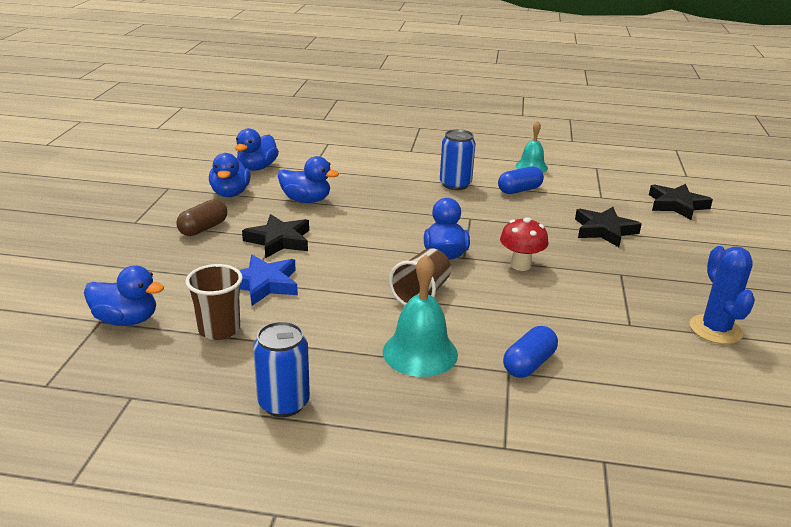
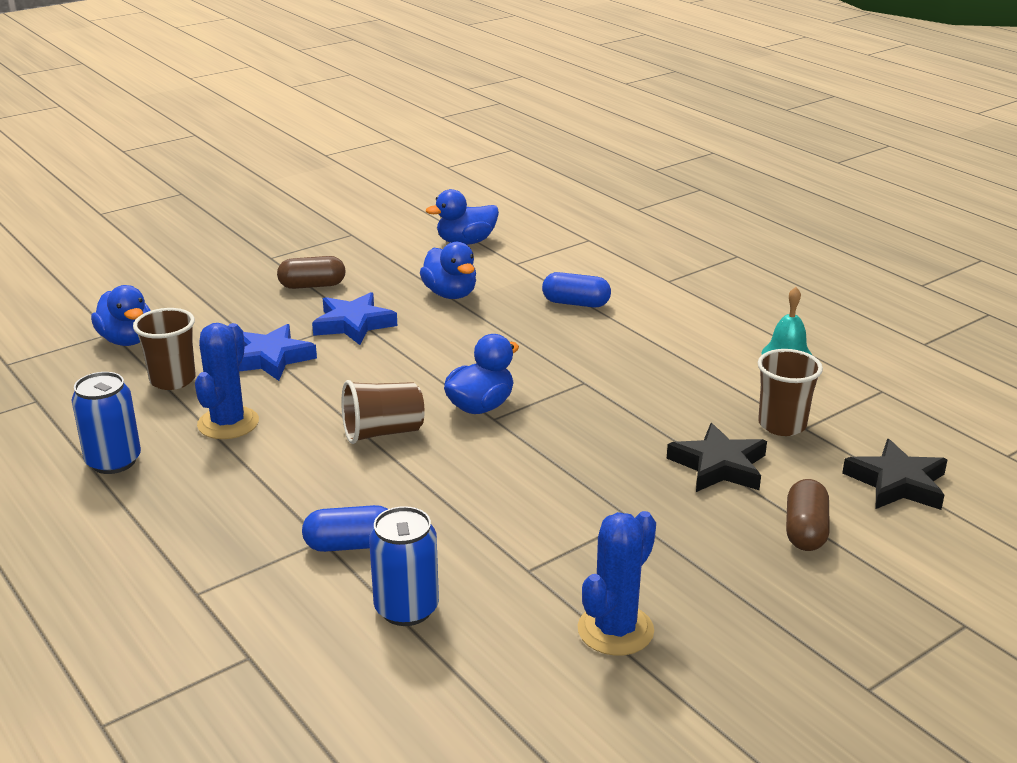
camera: 45 degrees right, 0 degrees up
blue duck [209,153,251,197] -> none
black star [242,214,309,258] -> blue star [312,292,397,345]
turquoise bell [383,255,458,377] -> none
blue can [440,129,475,190] -> blue can moved to [369,506,439,626]
blue capsule [498,166,544,194] -> blue capsule moved to [542,272,611,307]
red mushroom [500,217,549,271] -> none
none -> blue cactus [195,323,259,439]
none -> brown cup [758,349,823,436]
none -> brown capsule [786,479,830,551]

